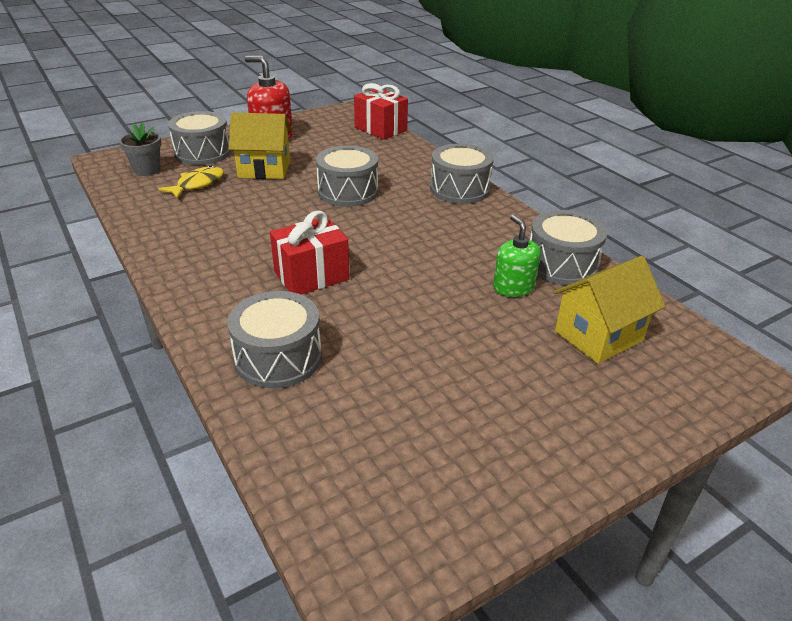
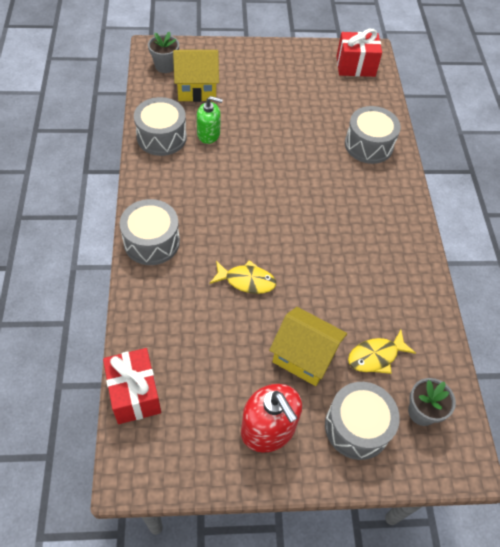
camera: 155 degrees left, 20 degrees up
red gift [270,211,349,294] -> red gift moved to [337,29,382,77]
grey drum [316,146,378,207] -> yellow fish [210,260,276,294]
green soap dispenser [493,215,541,297] -> green soap dispenser turned 90 degrees counterclockwise [197,96,223,144]
none -> grey flower pot [148,32,179,73]

